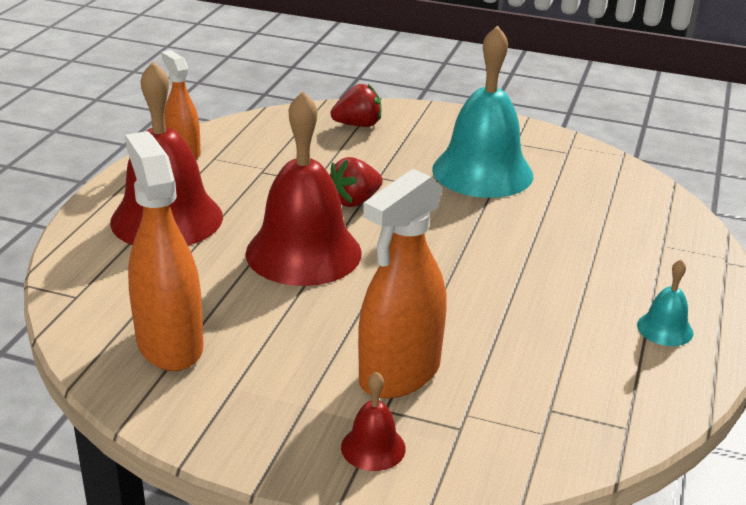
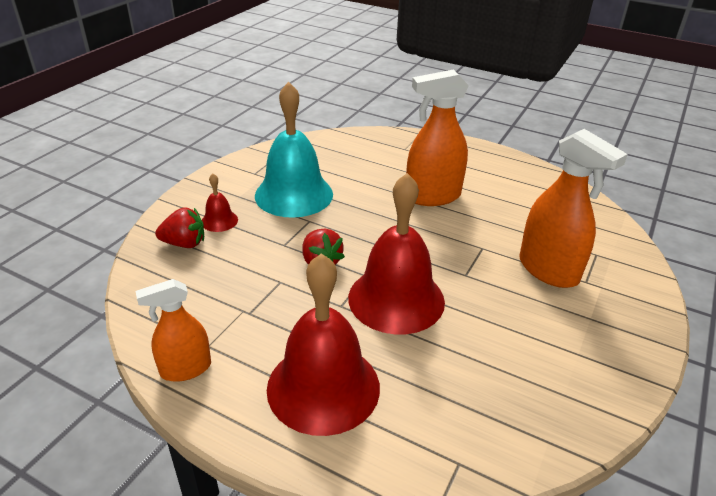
camera: 80 degrees left, 5 degrees up
orange spray bottle [125,131,204,371] -> orange spray bottle moved to [406,69,469,206]
red strawberry [330,84,381,127] -> red strawberry turned 90 degrees clockwise [155,207,204,248]
red bell [341,372,406,471] -> red bell moved to [202,174,238,232]
turquoise bell [637,259,693,346] -> none

